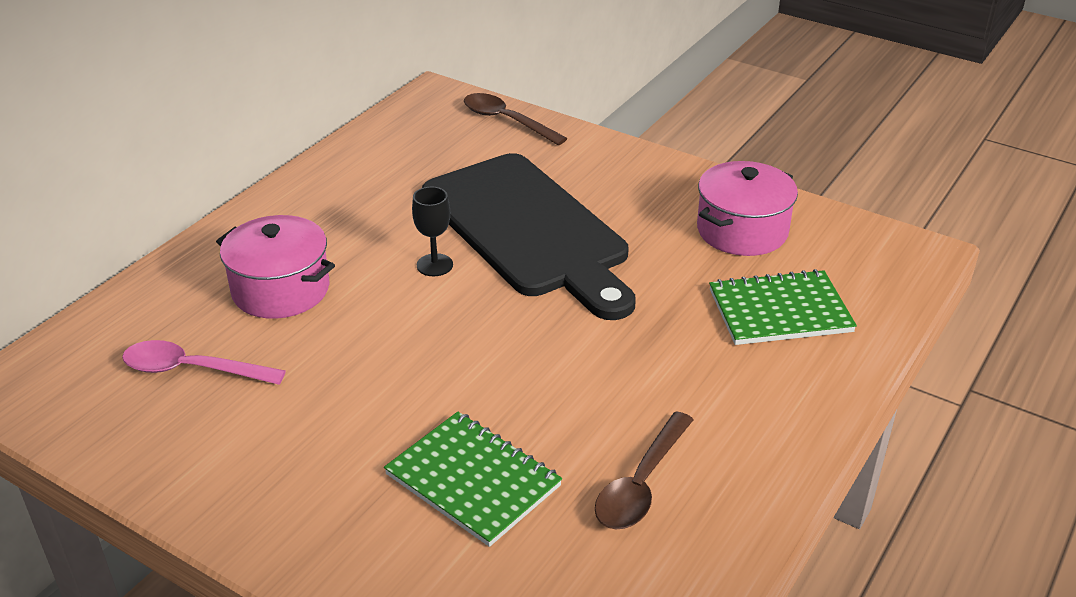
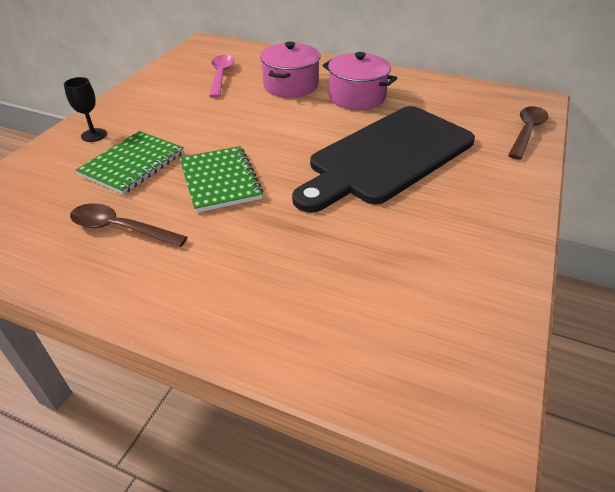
camera: 80 degrees right, 5 degrees up
black goblet [412,187,453,276] -> black goblet moved to [64,77,107,142]
pink pot [697,161,798,256] -> pink pot moved to [322,52,397,110]
green notebook [709,269,857,345] -> green notebook moved to [179,146,263,213]

